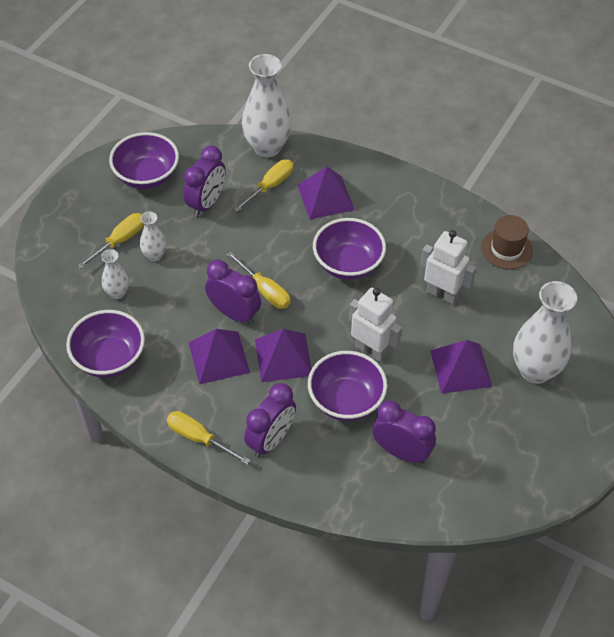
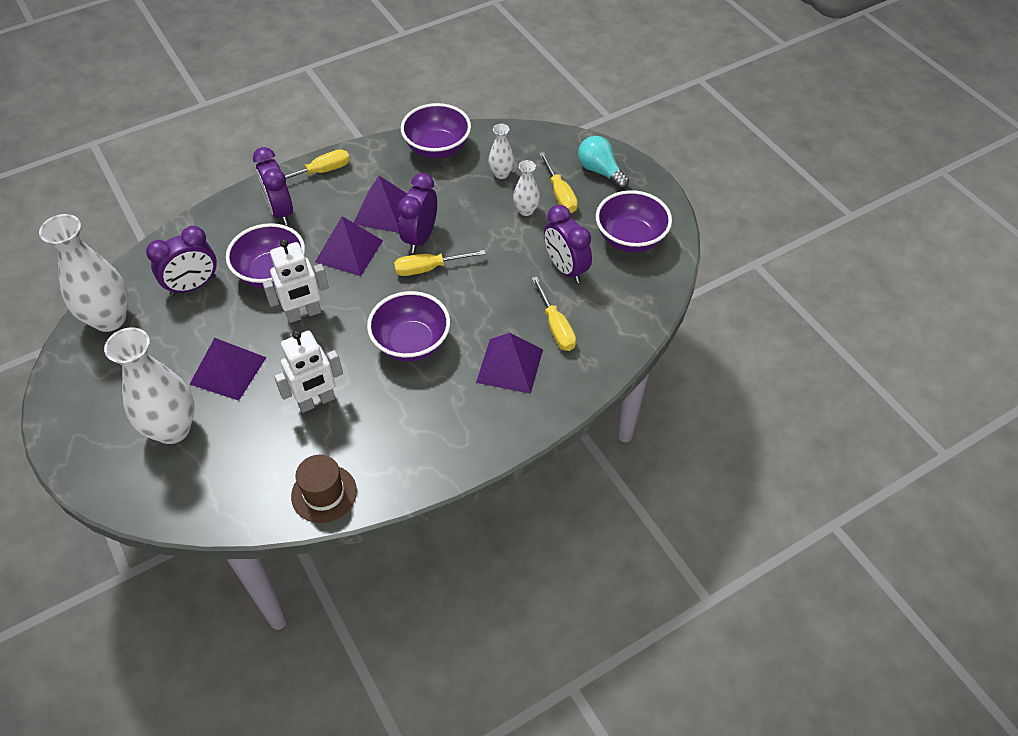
camera: 120 degrees right, 0 degrees up
purple clock [205,260,261,325] -> purple clock turned 135 degrees clockwise [398,173,437,253]
white vase [242,54,292,158] -> white vase moved to [39,214,128,332]
none -> turquoise light bulb [578,136,629,189]

